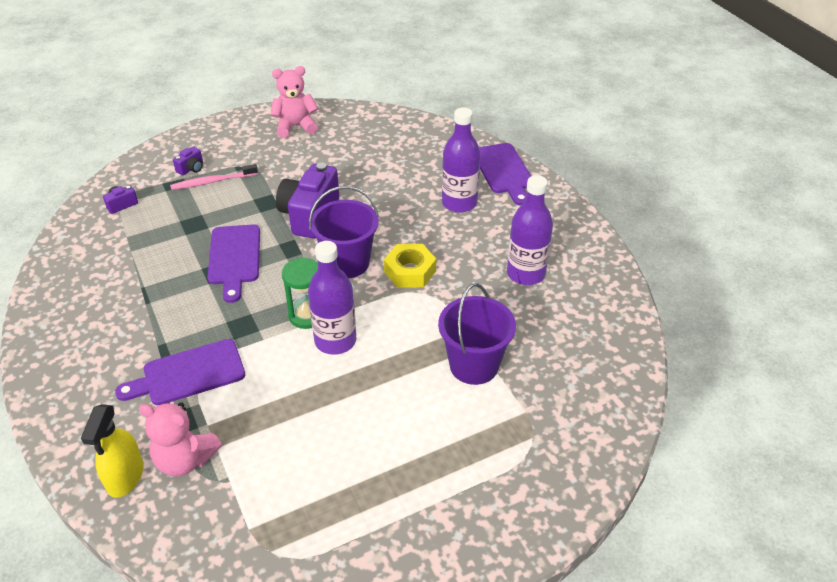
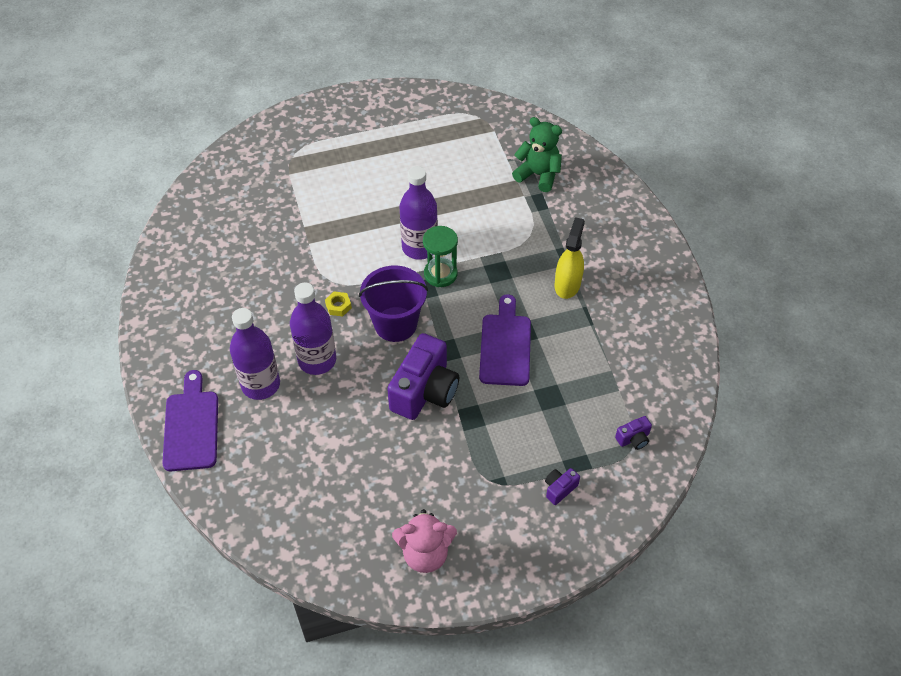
camera: 170 degrees left, 10 degrees up
yellow spray bottle [81,404,144,498] -> yellow spray bottle moved to [555,217,585,299]
purple cutting board [115,339,245,405] -> none
pink teddy bear [139,402,222,477] -> green teddy bear [512,117,562,192]
pink toothbrush [170,164,258,190] -> none
yellow nut [384,244,436,288] -> yellow nut [325,291,352,317], size x0.53
purple bucket [438,283,516,385] -> none
purple bottle [507,175,553,285] -> purple bottle moved to [290,283,336,375]

